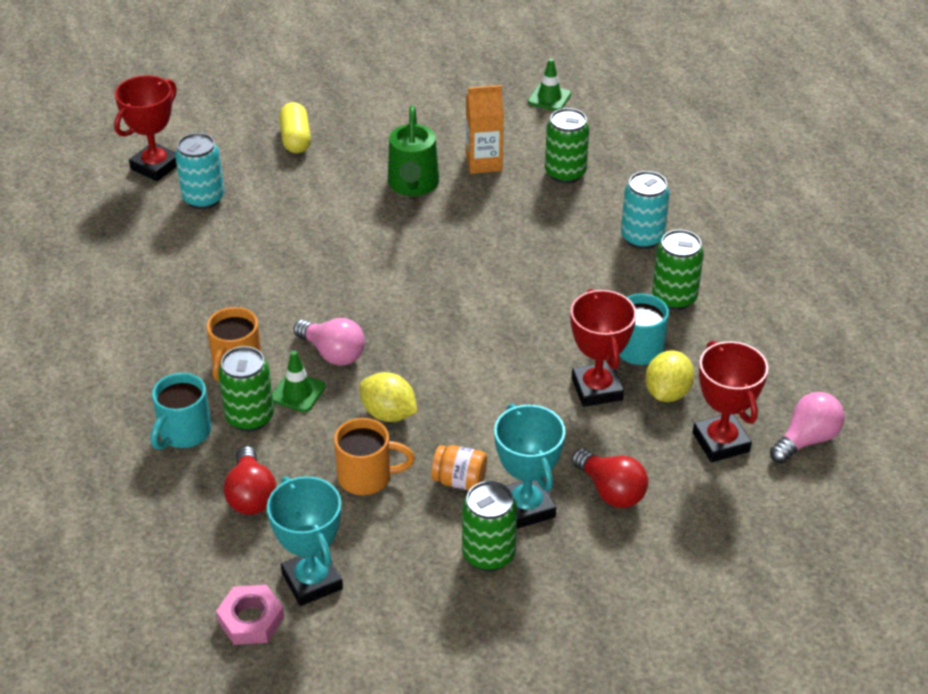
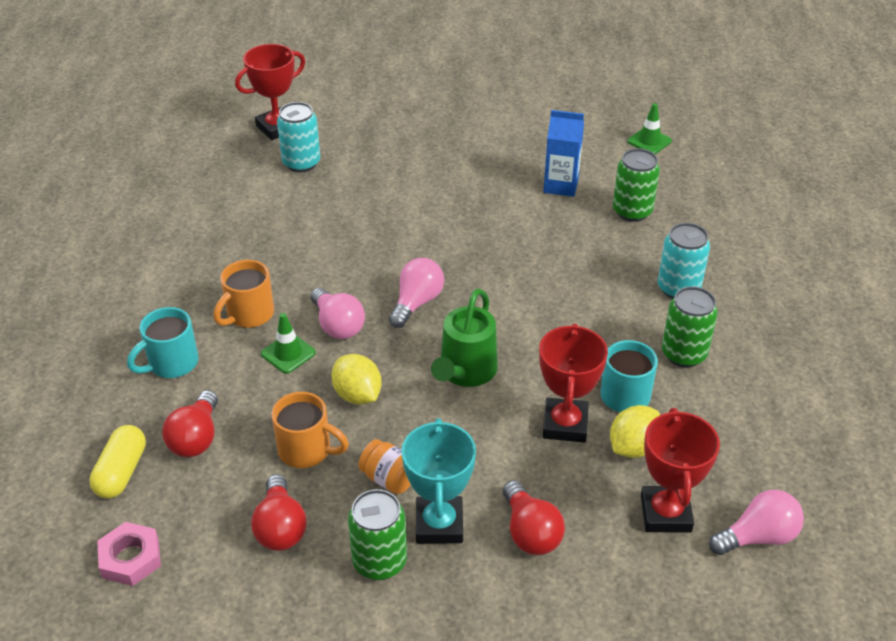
camera: 20 degrees right, 0 degrees up
green can [218,346,274,431] -> none
turquoise trophy [267,476,343,606] -> none
yellow capsule [279,102,311,153] -> yellow capsule moved to [89,425,146,498]
green watering can [388,106,439,196] -> green watering can moved to [431,288,498,387]
orange carton [466,85,504,174] -> blue carton [543,110,584,197]
none -> red light bulb [251,474,306,551]
none -> pink light bulb [389,258,444,328]

